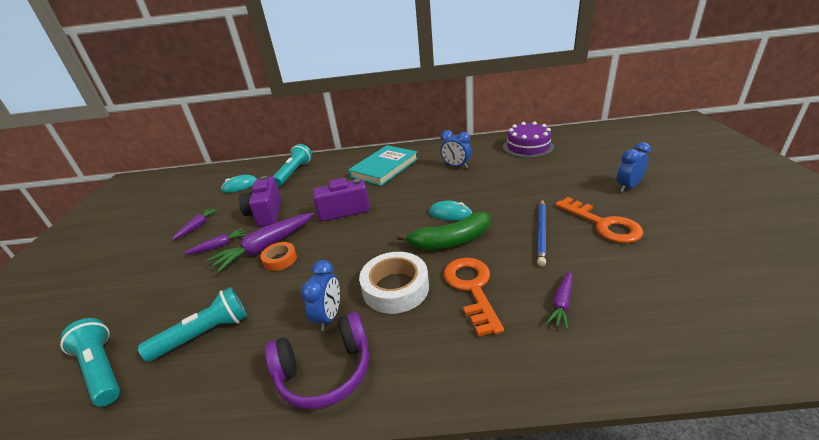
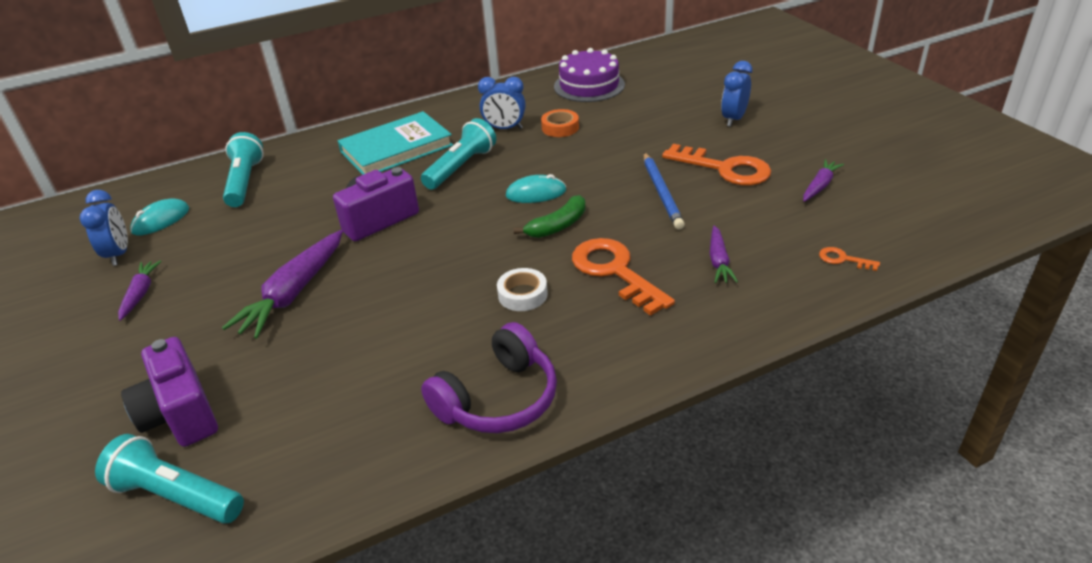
camera: 25 degrees left, 5 degrees up
turquoise flashlight [138,287,247,362] -> turquoise flashlight moved to [421,118,496,190]
purple carrot [184,228,246,255] -> purple carrot moved to [803,159,844,202]
purple camera [239,176,281,227] -> purple camera moved to [121,337,218,447]
orange tape [260,242,297,271] -> orange tape moved to [541,109,579,137]
blue clock [301,260,340,331] -> blue clock moved to [79,190,128,266]
turquoise book [348,145,418,186] -> turquoise book turned 45 degrees clockwise [338,111,453,175]
white tape [359,252,429,314] -> white tape [497,268,548,311], size x0.57
green banana [396,212,490,250] -> green banana [513,195,586,238], size x0.67
none -> orange key [819,247,880,271]

